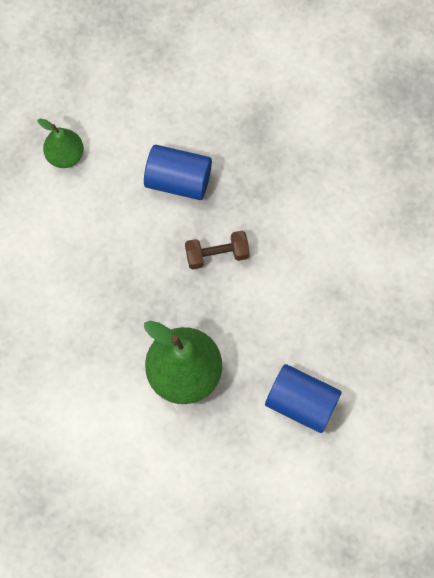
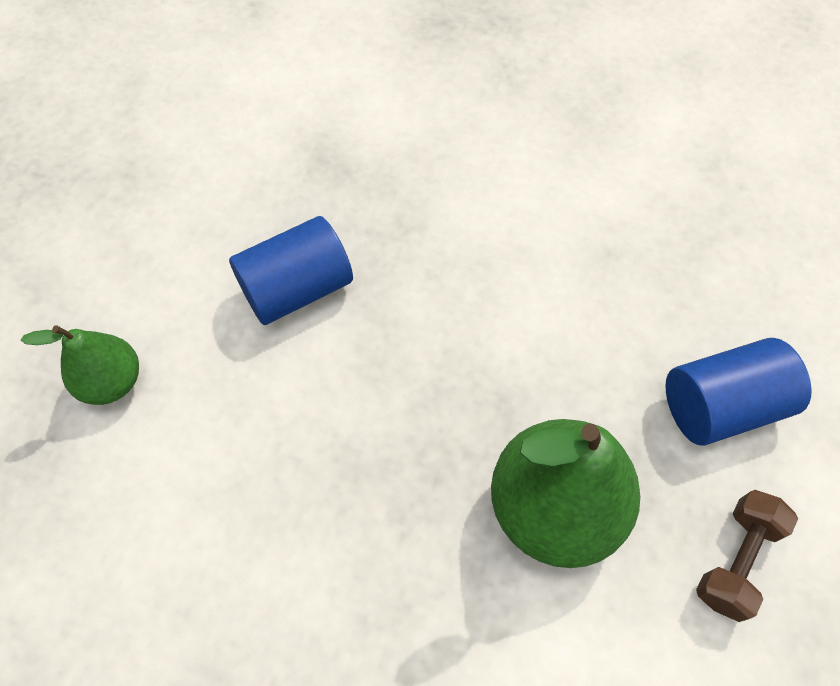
camera: 45 degrees left, 10 degrees down
brown dumbbell [185,231,250,269] -> brown dumbbell moved to [696,490,798,622]

